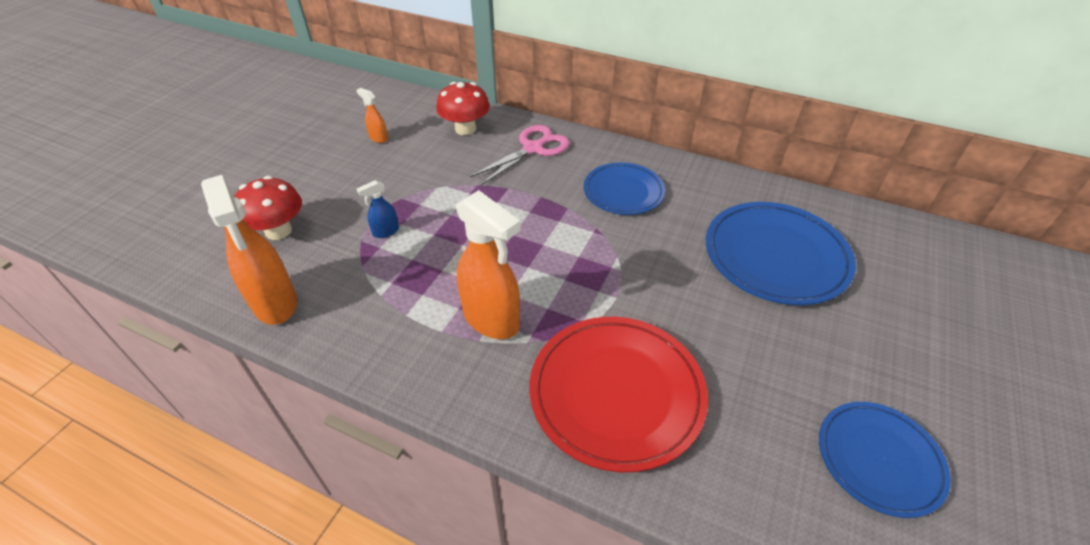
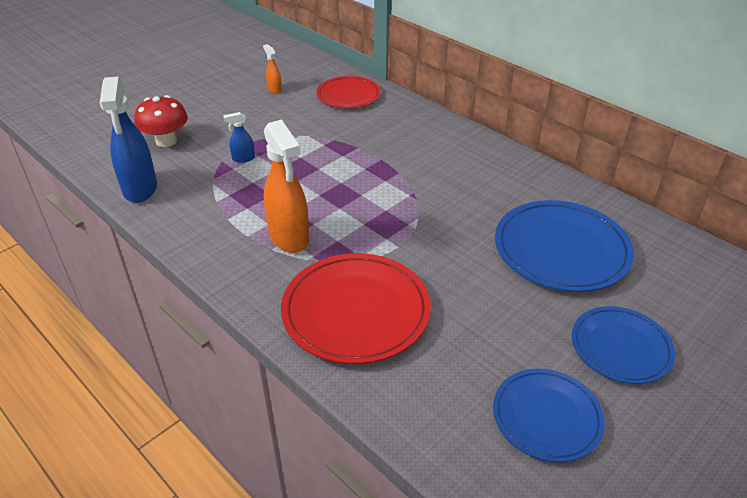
camera: 20 degrees right, 5 degrees down
orange spray bottle [201,175,297,325] -> blue spray bottle [100,77,157,203]
red mushroom [436,82,490,135] -> red plate [317,76,381,109]
pink scissors [470,125,569,185] -> none
blue plate [583,163,665,215] -> blue plate moved to [572,306,675,384]

